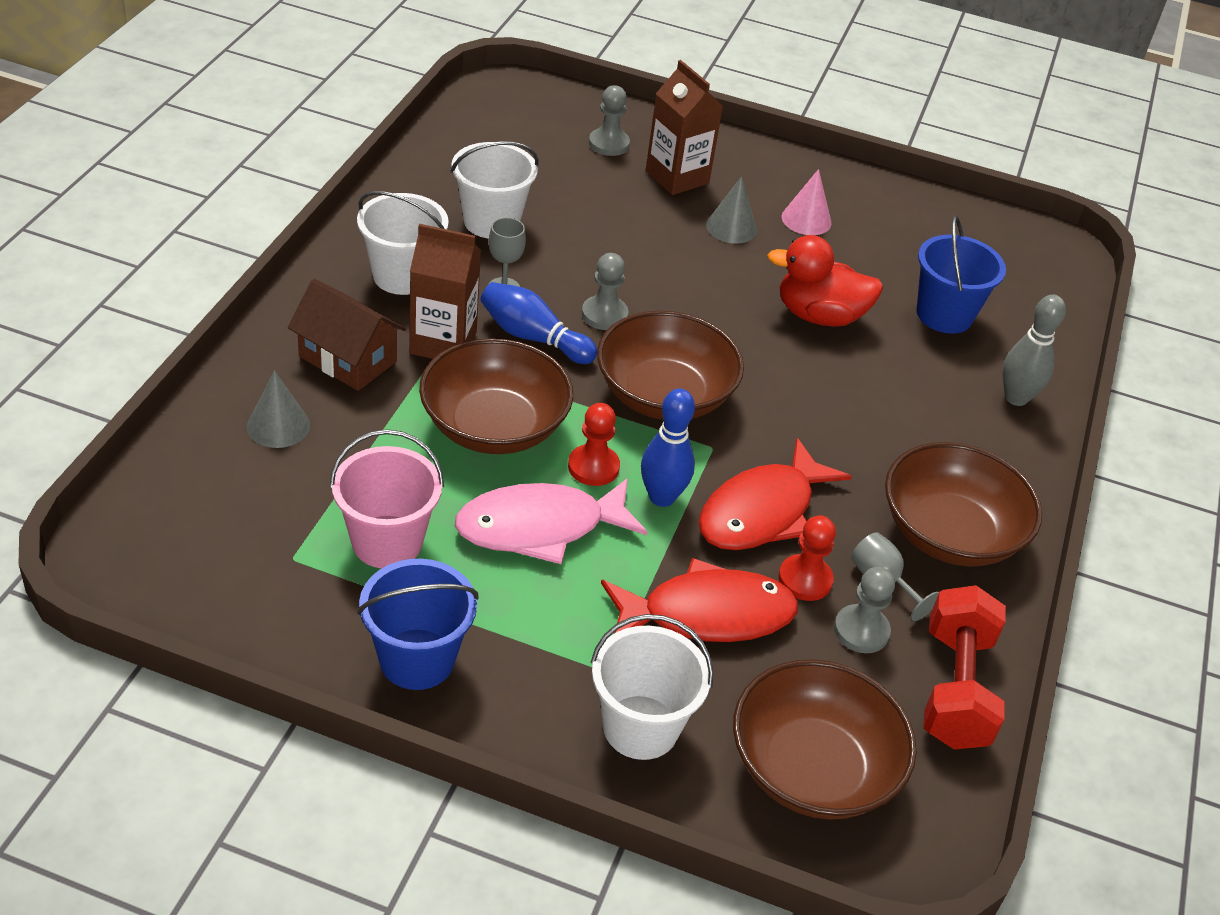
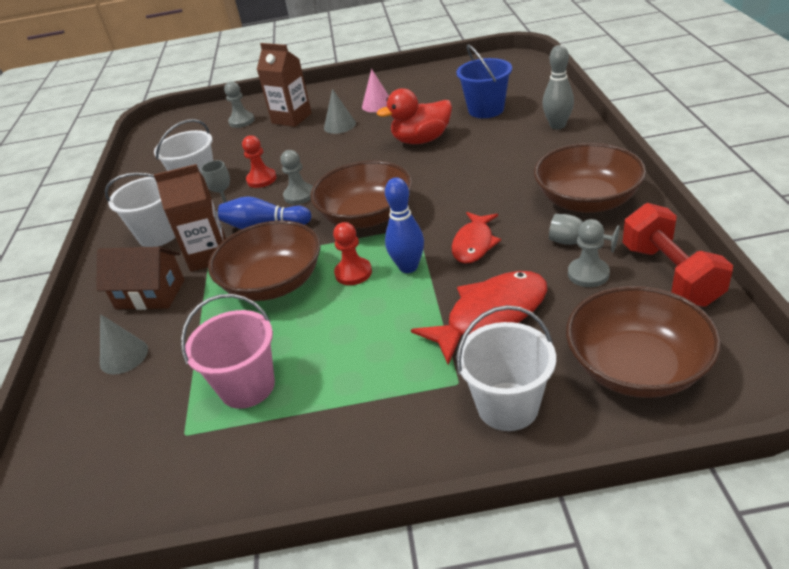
camera: 15 degrees left, 5 degrees down
blue bucket [357,559,478,690] -> none
pink fish [455,478,648,564] -> none
red fish [699,438,852,550] -> red fish [452,212,501,264], size x0.65
red pawn [778,516,836,601] -> red pawn moved to [242,135,277,188]

